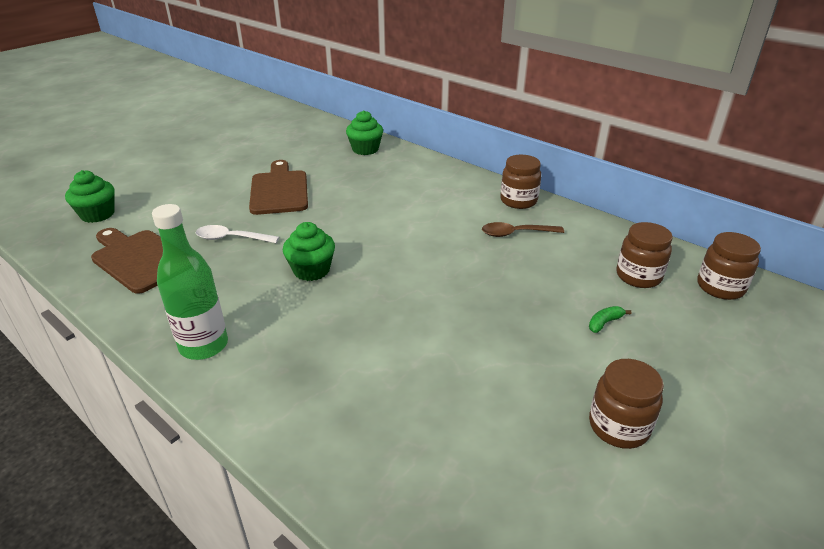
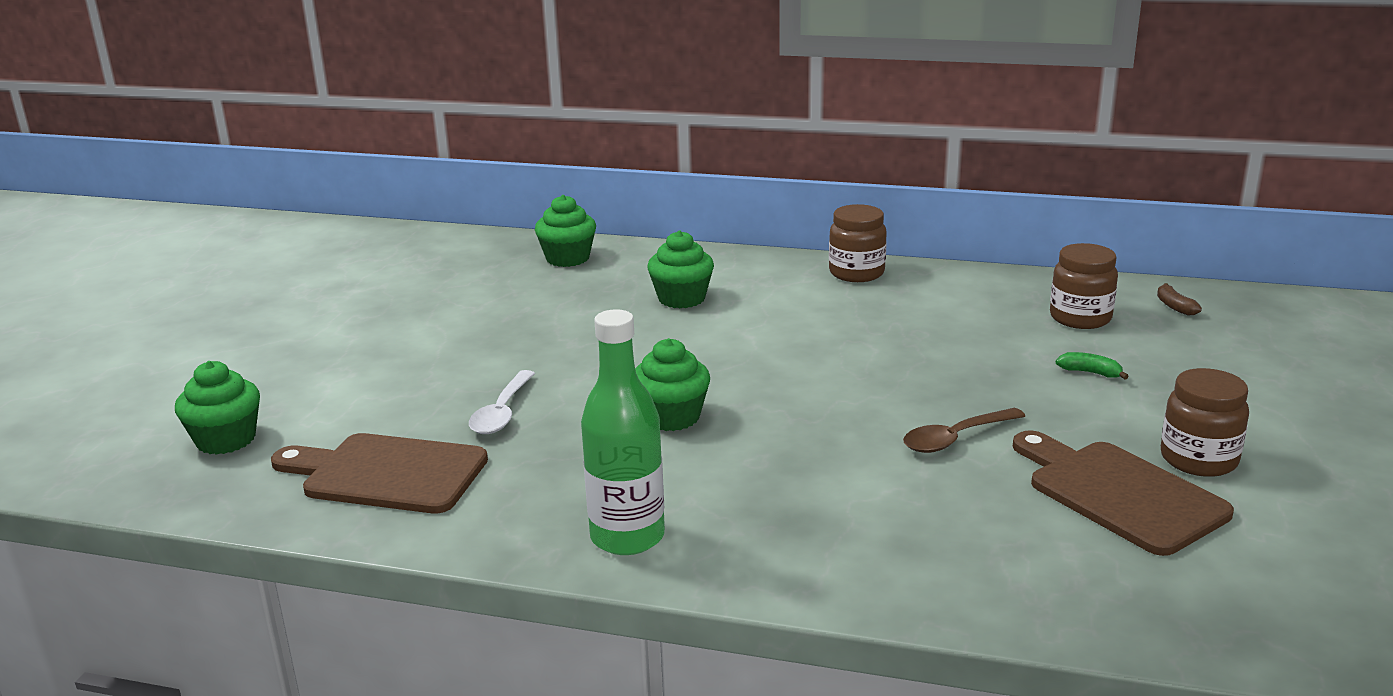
camera: 25 degrees left, 10 degrees down
white spoon [196,225,279,243] -> white spoon turned 60 degrees counterclockwise [469,370,535,434]
brown cutting board [249,160,308,215] -> brown cutting board moved to [1012,430,1234,556]
brown spoon [482,222,564,237] -> brown spoon moved to [903,408,1025,453]
green banana [589,306,632,333] -> green banana turned 90 degrees clockwise [1056,352,1129,379]
brown jar [698,232,761,300] -> brown banana [1157,283,1202,316]
none -> green cupcake [648,231,714,308]

